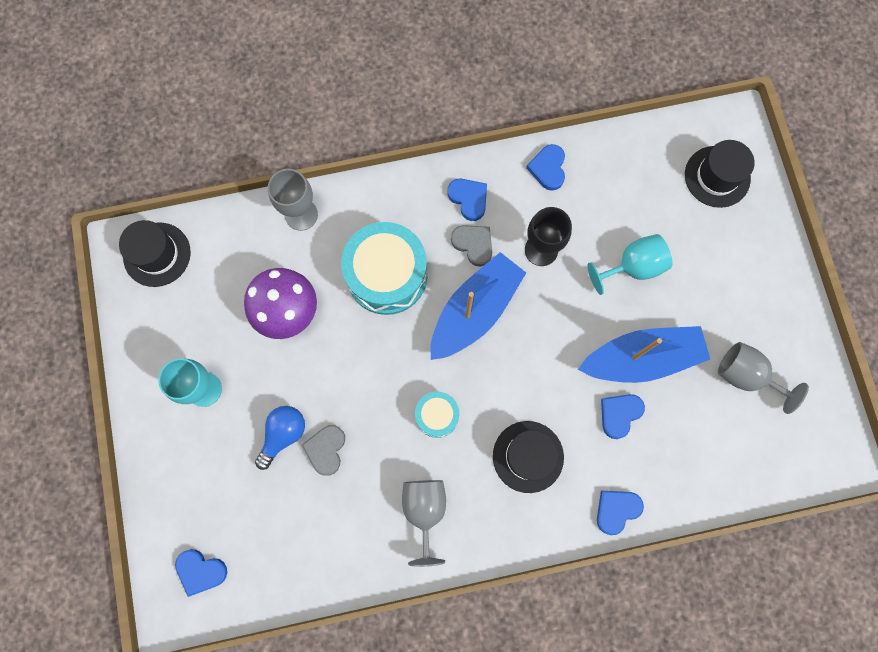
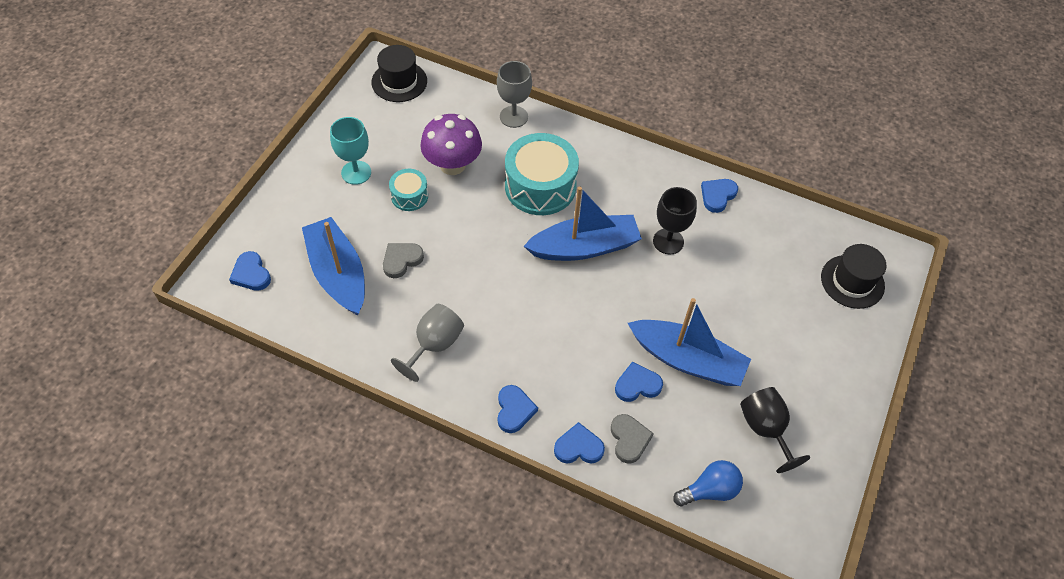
camera: 35 degrees right, 20 degrees down
blue light bulb [255,406,305,470] -> blue light bulb moved to [673,460,743,506]
turquoise drum [415,392,459,438] -> turquoise drum moved to [389,169,428,211]
blue heart [447,179,487,221] -> blue heart moved to [498,385,538,433]
grey heart [451,225,492,267] -> grey heart moved to [611,414,654,463]
black hat [493,421,564,493] -> none
turquoise goblet [587,234,673,295] -> none
grey goblet [718,342,809,414] -> black goblet [740,387,811,473]
none -> blue boat [302,217,365,315]

